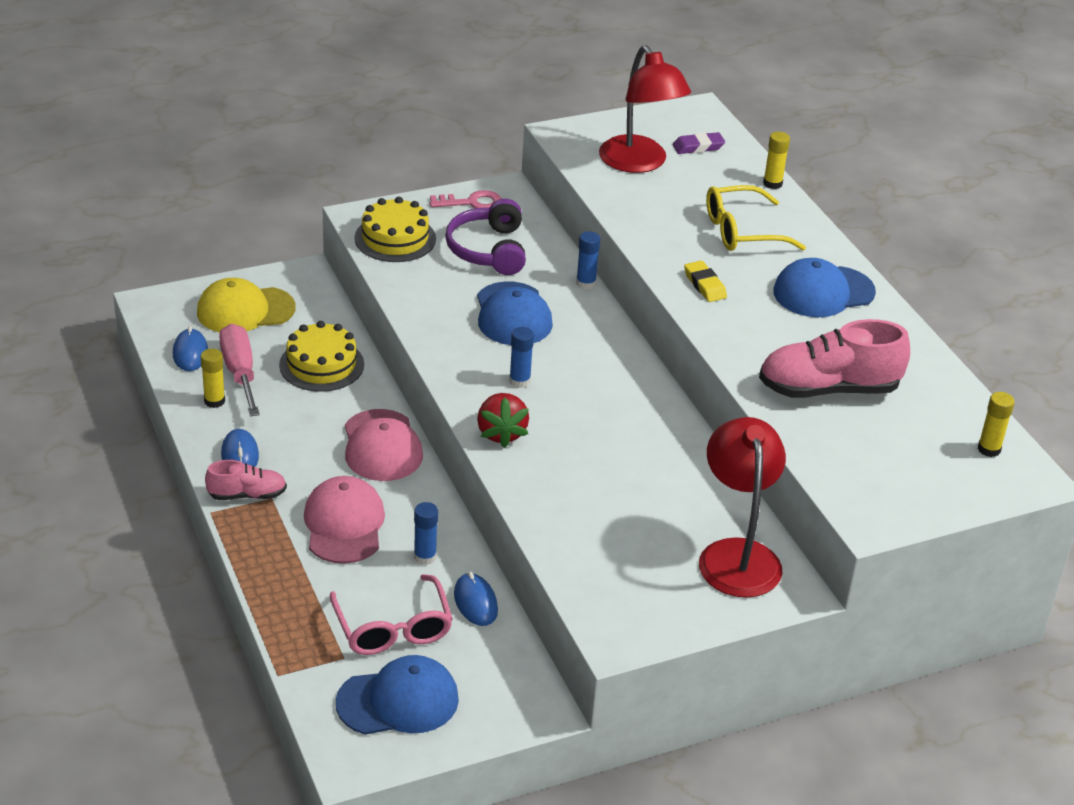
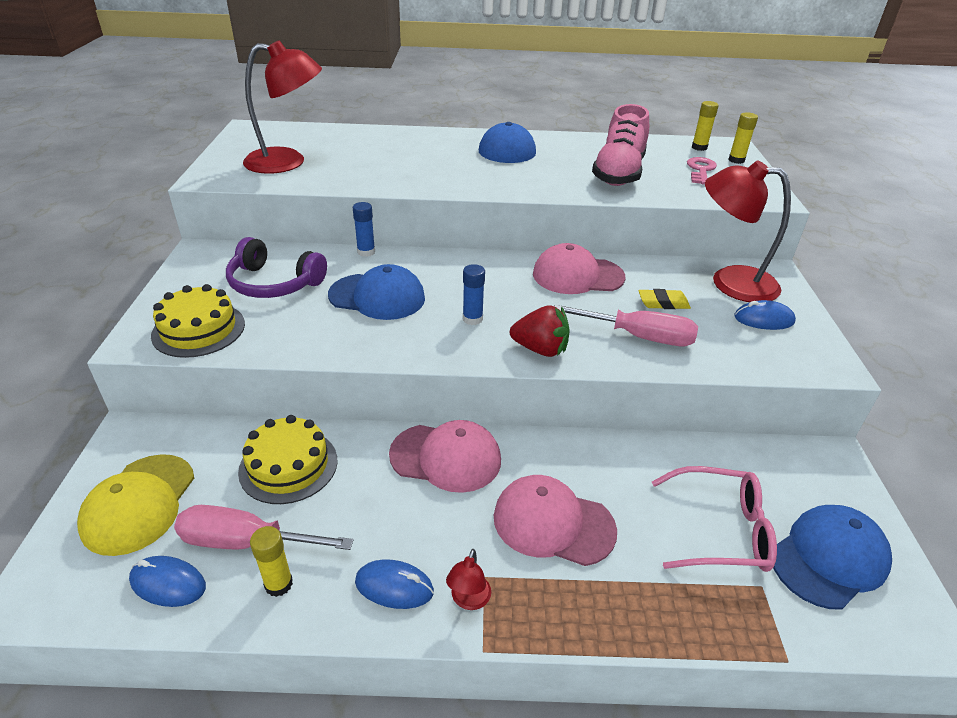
camera: 65 degrees left, 0 degrees up
pink shoe [205,460,287,500] -> red lamp [446,549,491,610]
blue cap [336,655,459,735] -> blue cap turned 45 degrees clockwise [773,505,892,610]
blue glue stick [414,502,438,565] -> none
pink key [430,190,502,208] -> pink key moved to [687,157,717,185]
blue mouse [454,572,498,626] -> blue mouse moved to [734,300,796,330]
purple eraser [673,132,725,154] -> none
yellow eraser [684,261,727,302] -> yellow eraser moved to [638,289,691,309]
yellow glasses [706,185,806,251] -> none
yellow glue stick [763,132,790,189] -> yellow glue stick moved to [728,112,758,164]
none -> pink cap [533,243,625,294]
none -> pink screwdriver [554,305,698,346]

